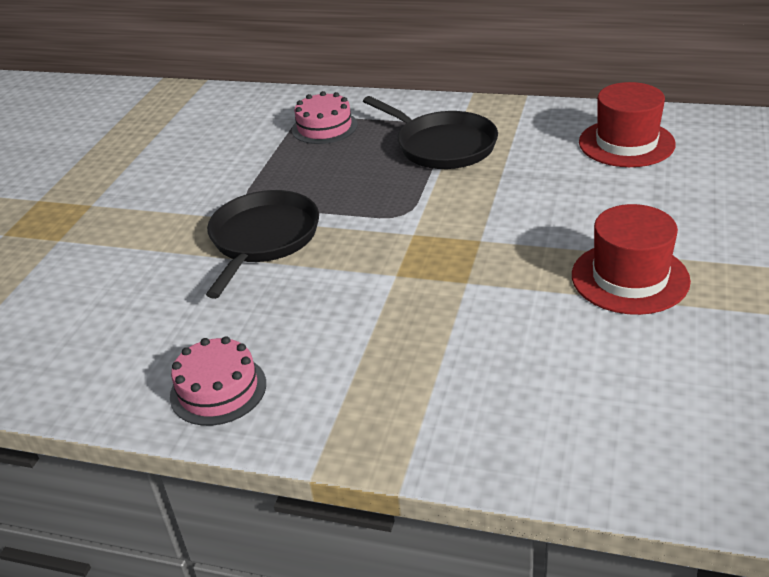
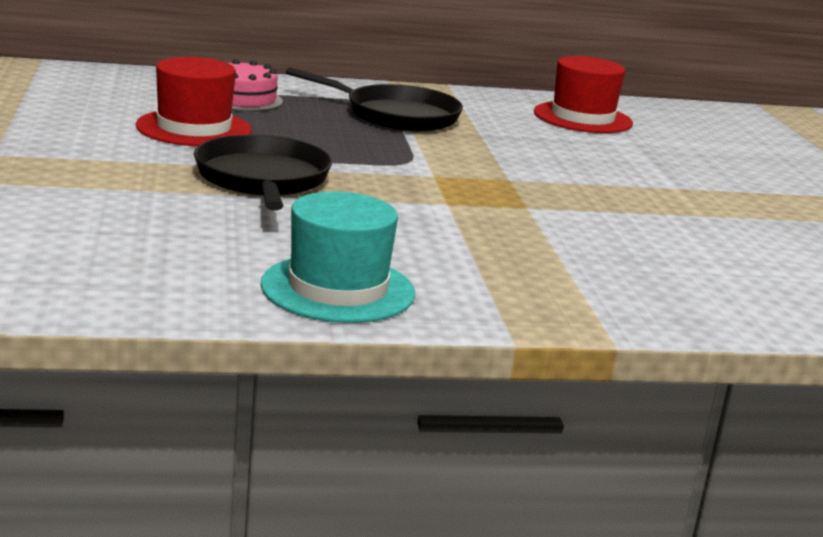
camera: 30 degrees left, 15 degrees down
pink cake [170,336,266,426] -> turquoise hat [260,191,415,323]
red hat [572,204,691,315] -> red hat moved to [136,57,252,146]

